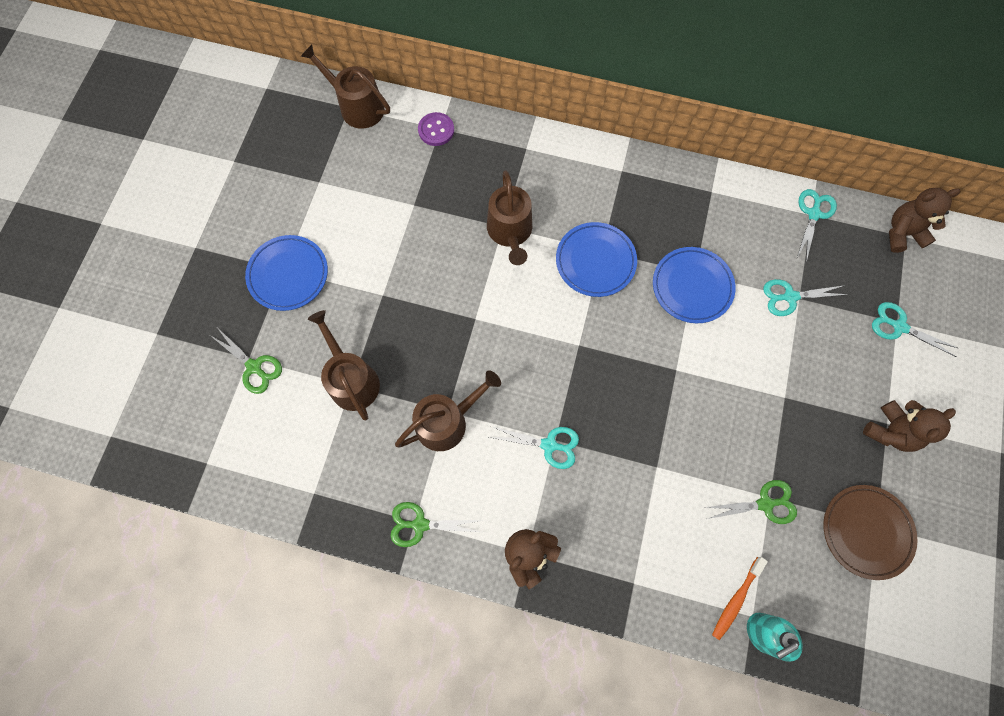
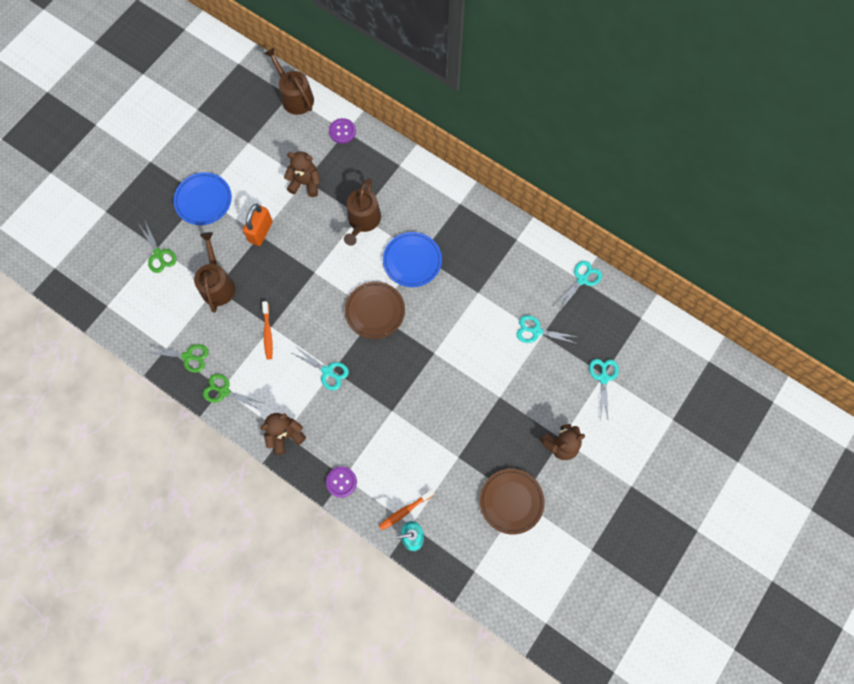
camera: 20 degrees right, 0 degrees up
brown watering can [395,370,501,451] -> orange toothbrush [262,301,273,360]
blue plate [653,247,736,323] -> none
green scissors [704,480,797,524] -> green scissors moved to [148,344,209,373]
turquoise scissors [872,302,958,357] -> turquoise scissors turned 45 degrees clockwise [589,359,619,420]
brown teddy bear [889,188,960,253] -> brown teddy bear moved to [284,151,321,197]
none -> orange padlock [243,204,273,246]
none -> purple button [326,467,357,498]
none -> brown plate [345,282,405,339]

